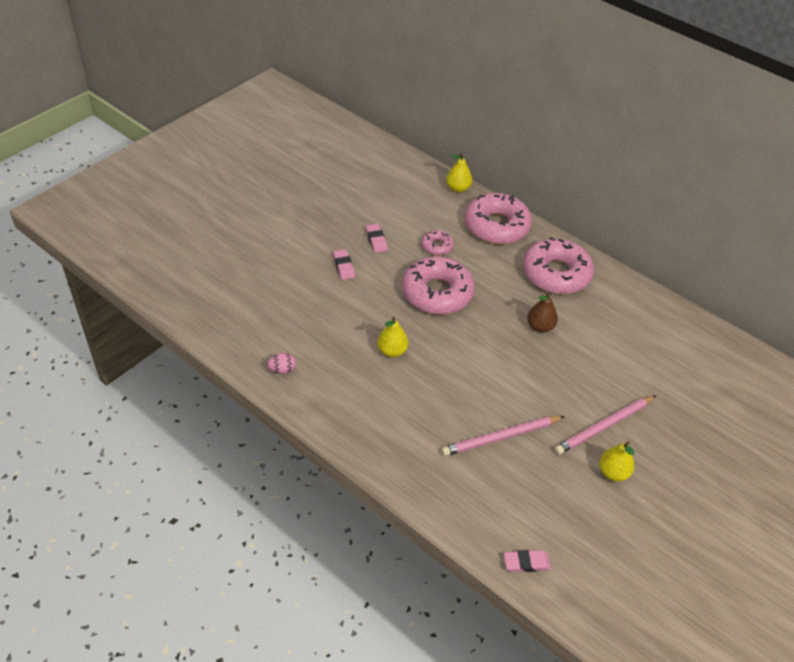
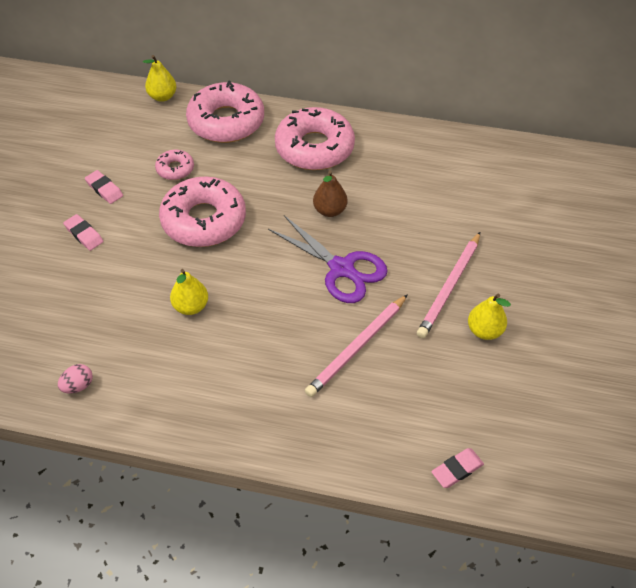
camera: 25 degrees left, 5 degrees up
none -> purple scissors [268,215,388,303]

